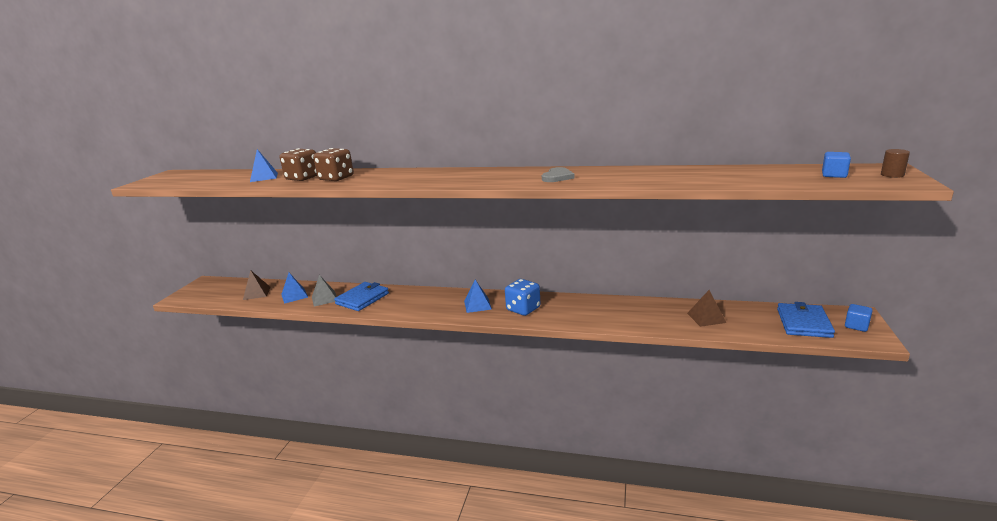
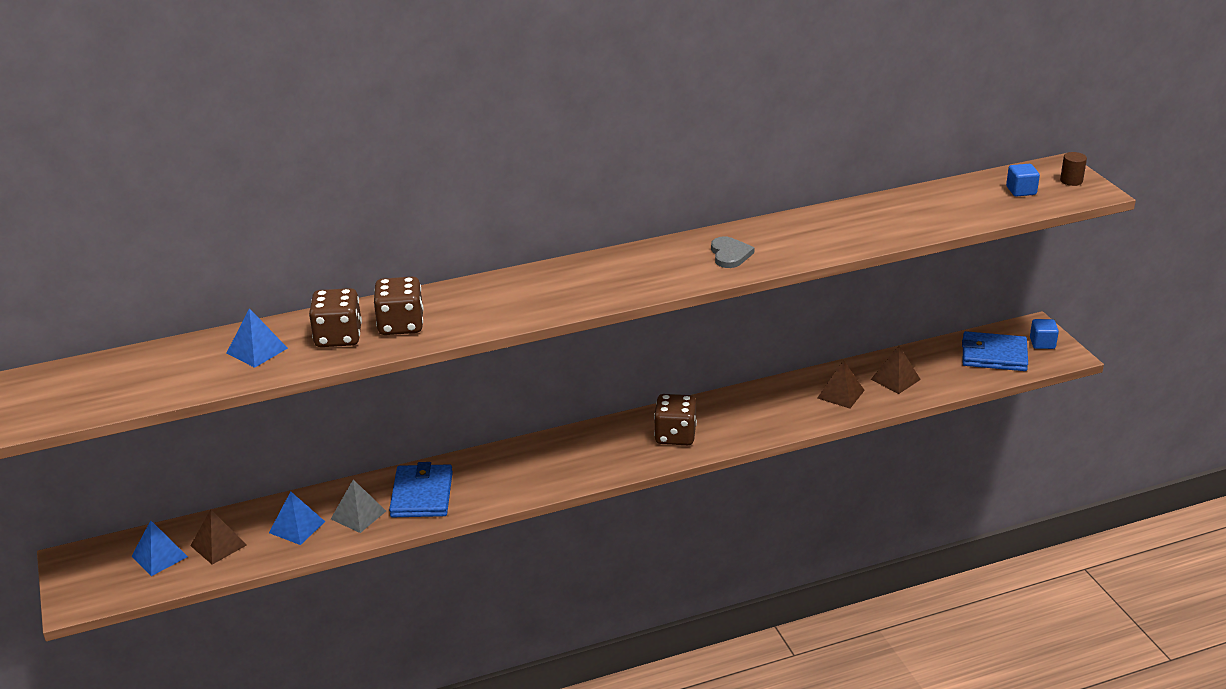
camera: 35 degrees left, 10 degrees up
blue pyramid [464,280,492,313] -> blue pyramid moved to [131,520,188,576]
blue dice [505,279,540,316] -> brown dice [654,394,697,445]
blue wallet [777,302,835,338] -> blue wallet turned 60 degrees counterclockwise [962,331,1028,371]
none -> brown pyramid [817,360,865,409]

